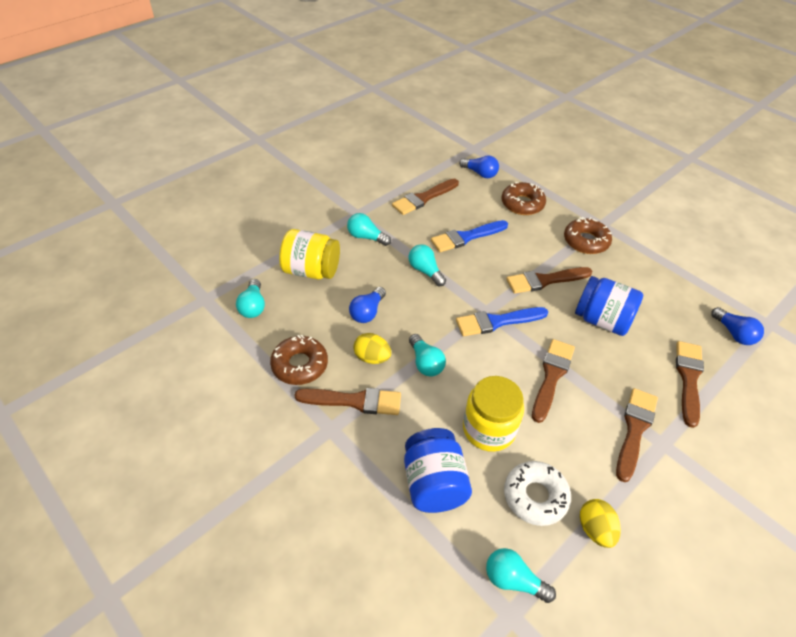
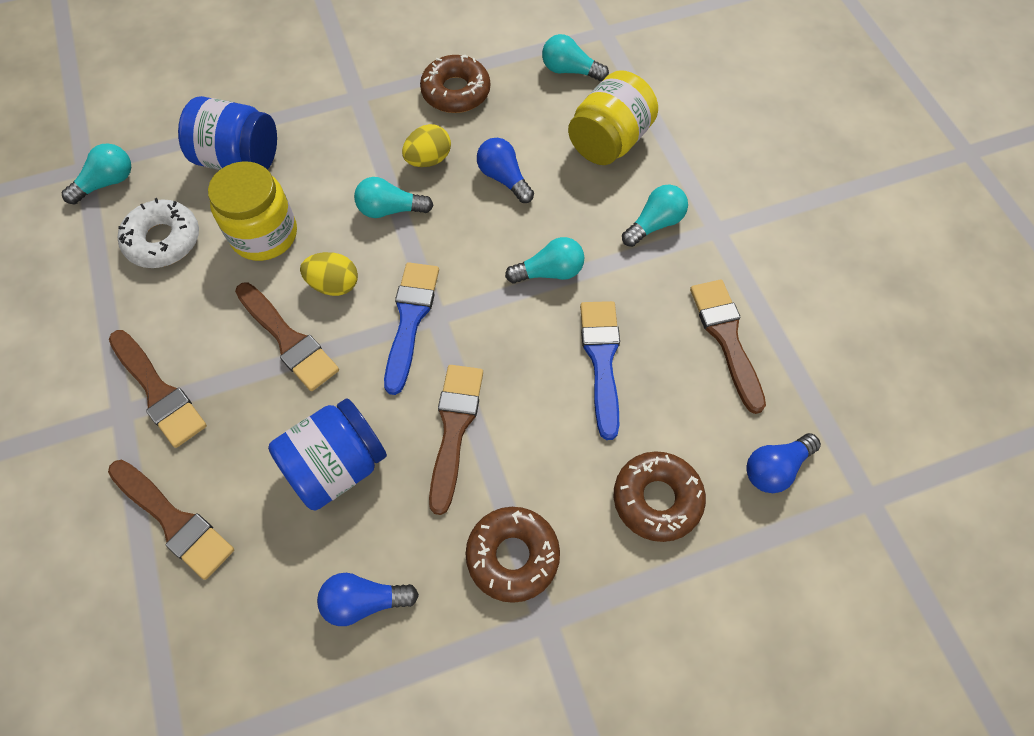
camera: 115 degrees right, 15 degrees up
brown brush [294,388,401,415] -> none
yellow egg [580,499,621,548] -> yellow egg moved to [300,252,358,296]
blue light bulb [711,307,764,345] -> blue light bulb moved to [317,573,419,626]

